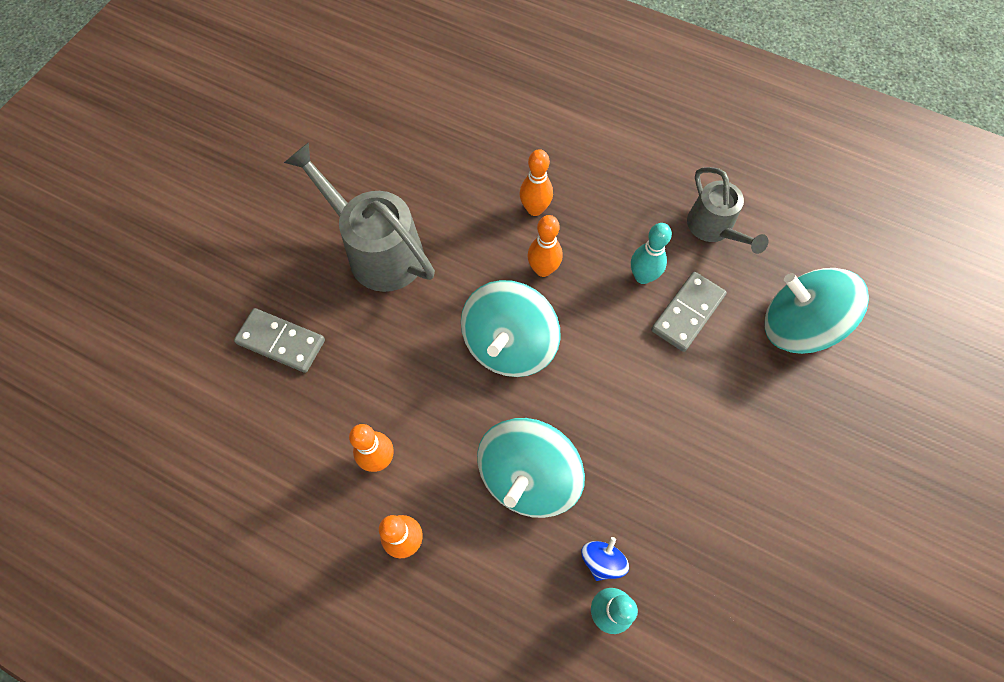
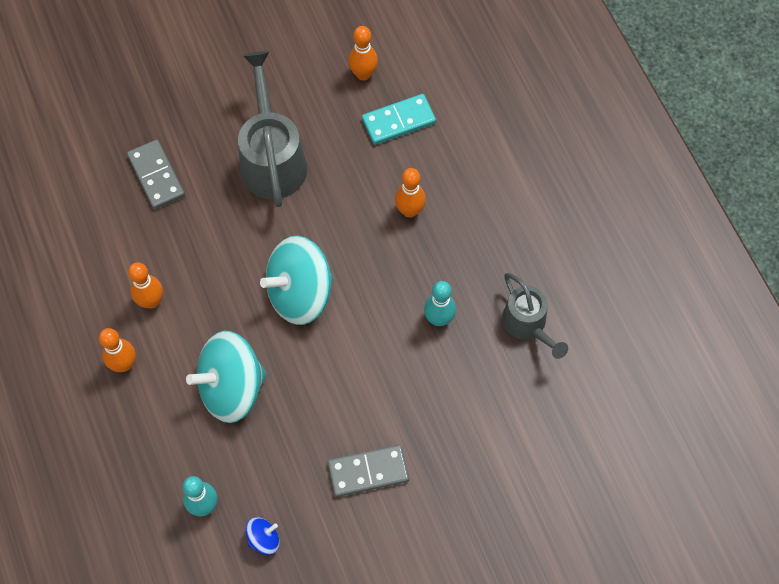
camera: 40 degrees right, 0 degrees up
orange bowling pin [527,215,563,277] -> orange bowling pin moved to [348,26,378,80]
blue spinning top [581,537,629,581] -> blue spinning top moved to [246,517,280,555]
grey domino [651,272,727,352] -> grey domino moved to [328,445,409,497]
grey watering can [687,167,768,254] -> grey watering can turned 45 degrees counterclockwise [502,273,568,359]
turquoise spinning top [765,268,869,354] -> none
none -> turquoise domino [362,94,436,145]

